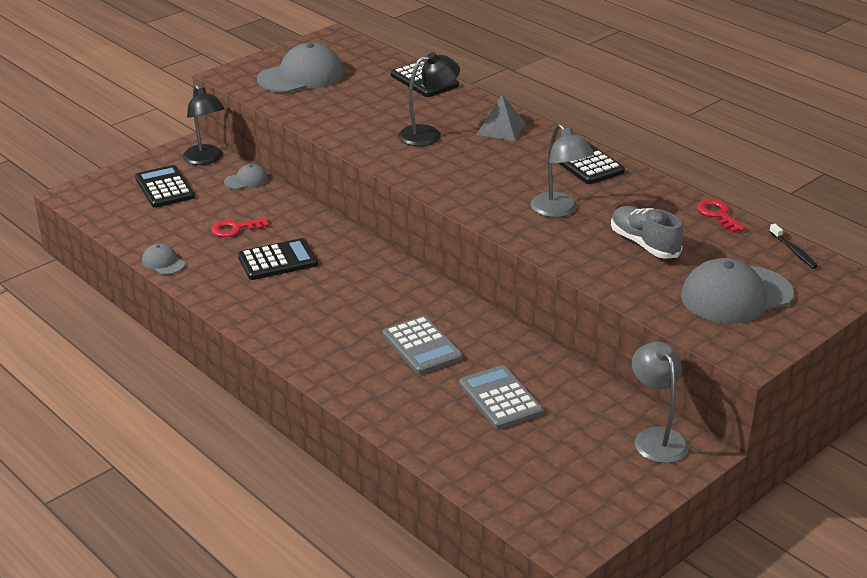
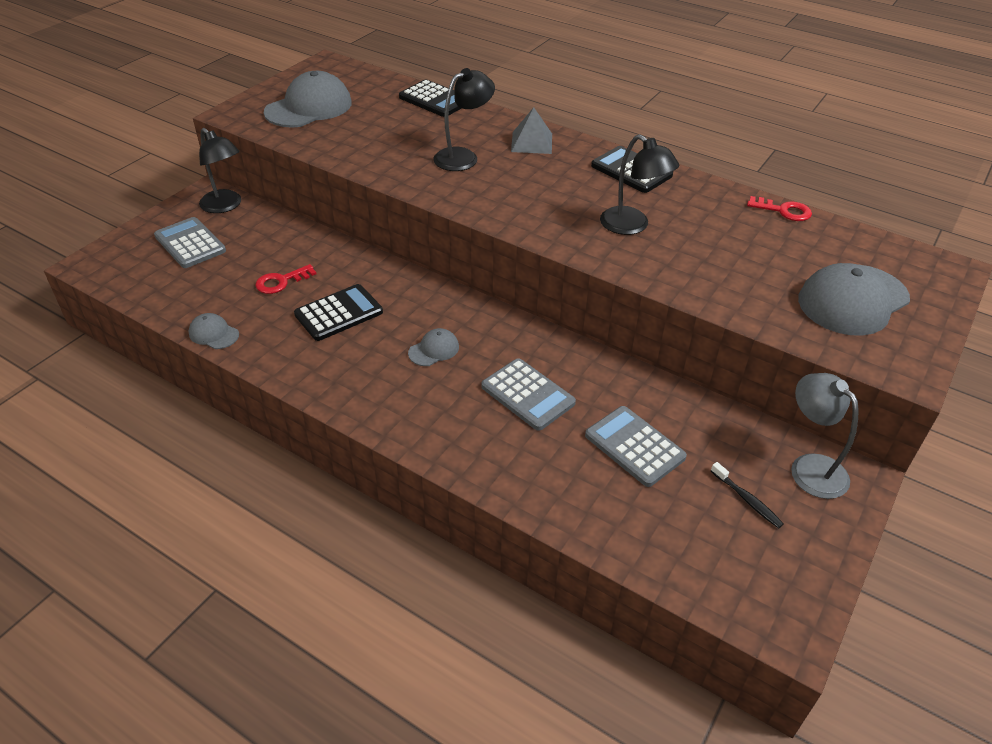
camera: 15 degrees left, 10 degrees up
black calculator [135,165,195,208] -> grey calculator [154,217,226,268]
grey cap [224,164,268,189] -> grey cap moved to [408,328,459,366]
grey lamp [530,124,594,218] -> black lamp [600,134,679,235]
grey shoe [611,206,683,259] -> none
red key [697,199,746,233] -> red key turned 150 degrees clockwise [747,196,812,221]
black toothbrush [769,224,818,269] -> black toothbrush moved to [711,462,784,528]

